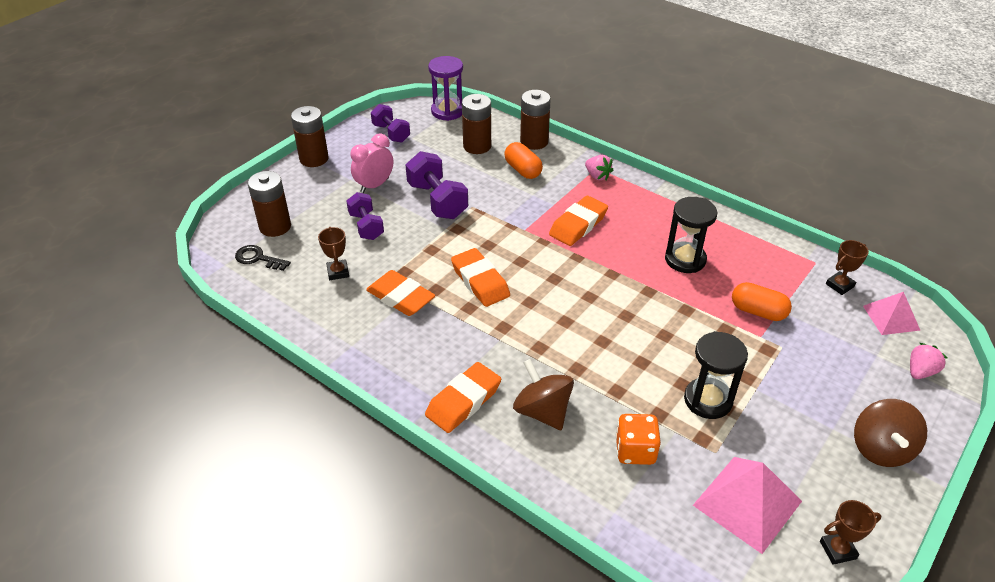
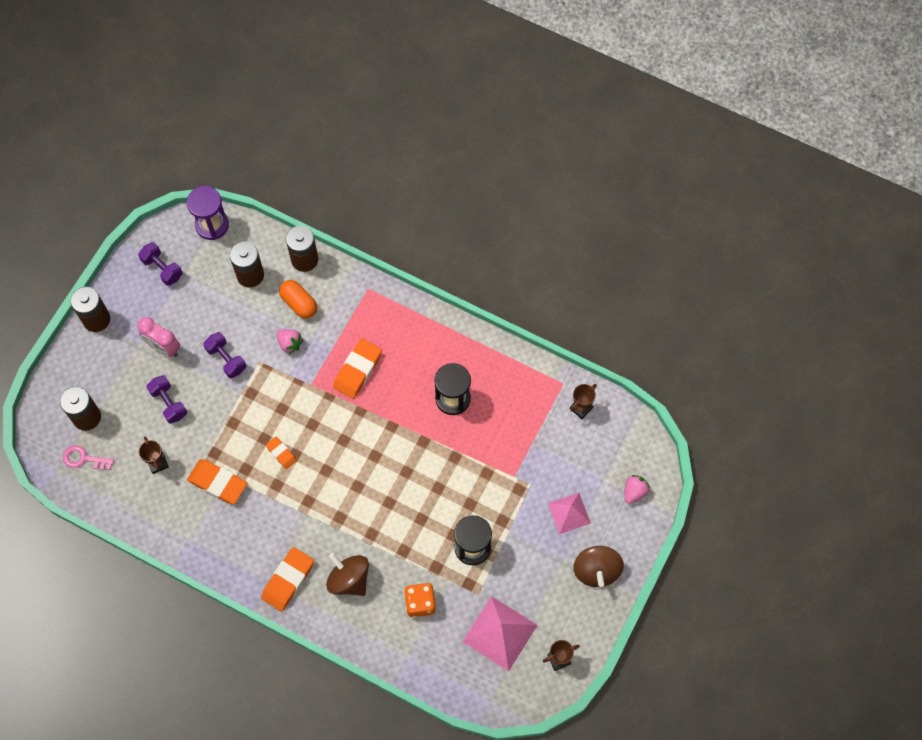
camera: 10 degrees left, 25 degrees up
black key [235,245,291,271] -> pink key [63,445,114,470]
pink clock [350,133,393,193] -> pink clock turned 90 degrees counterclockwise [137,317,180,357]
purple dumbbell [406,151,468,219] -> purple dumbbell [203,332,246,378], size x0.66
orange eraser [451,248,510,307] -> orange eraser [266,437,297,469], size x0.55
pink strawberry [585,155,614,180] -> pink strawberry moved to [276,329,304,355]
orange capsule [732,282,792,321] -> none
pink pyramid [863,292,920,335] -> pink pyramid moved to [548,493,591,534]

